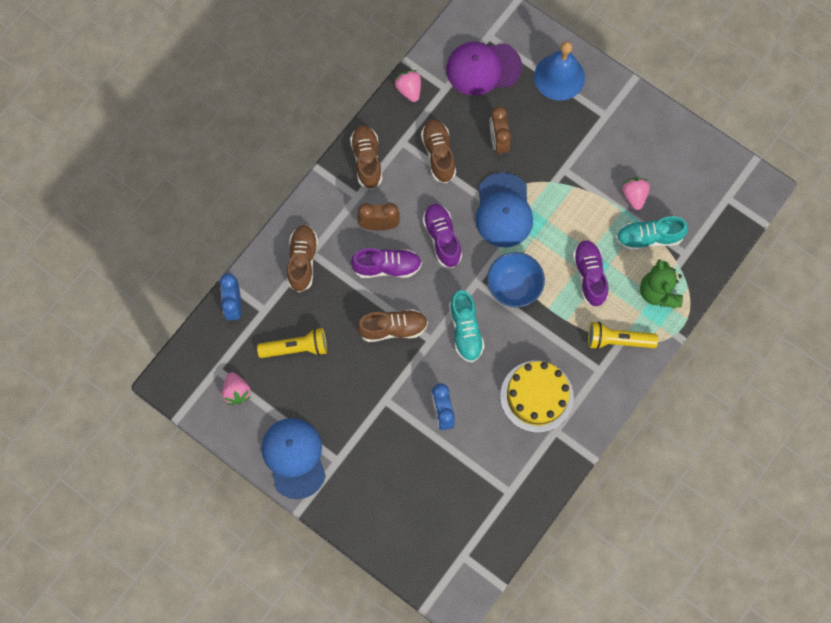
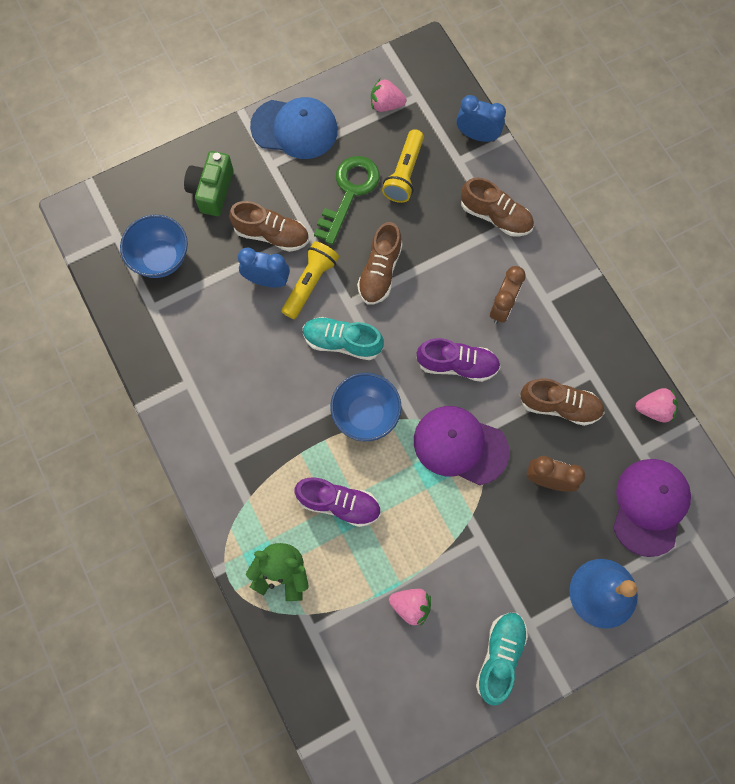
camera: 115 degrees right, 0 degrees up
brown shoe [350,125,382,189] -> brown shoe moved to [229,201,309,252]
purple shoe [351,248,422,278] -> none
blue cap [475,172,533,247] -> purple cap [414,406,510,485]
yellow cake [500,361,574,433] -> none
yellow flashlight [588,322,658,350] -> yellow flashlight moved to [281,241,339,319]
turquoise shoe [616,216,688,251] -> turquoise shoe moved to [476,613,528,706]
none -> blue bowl [120,215,188,278]
none -> green camera [184,151,233,216]
none -> green key [314,156,380,245]

